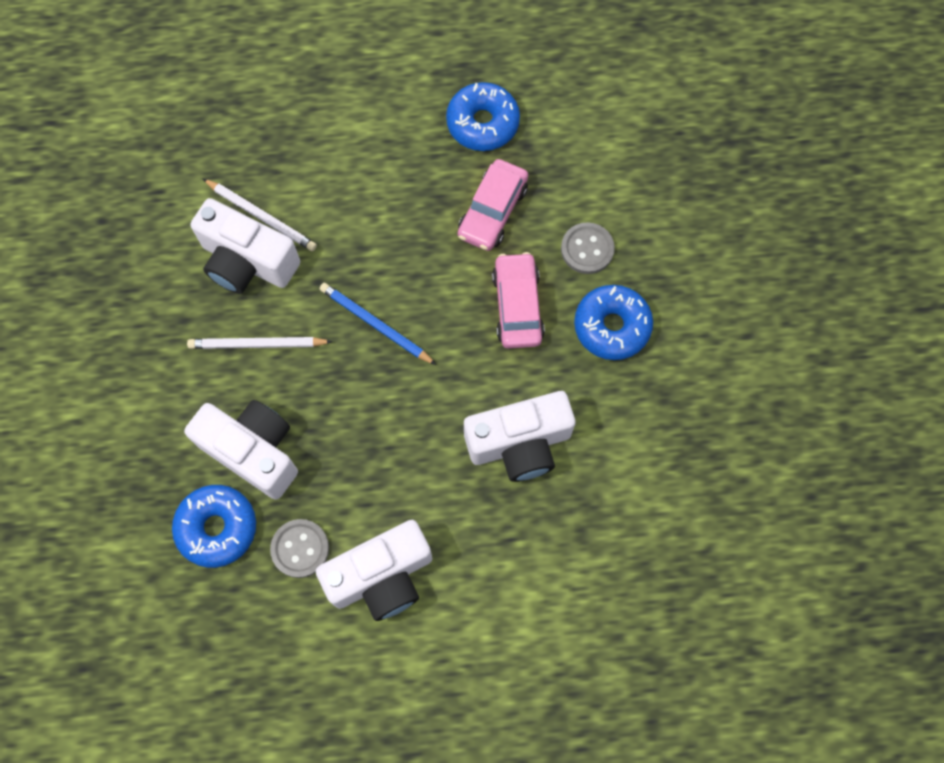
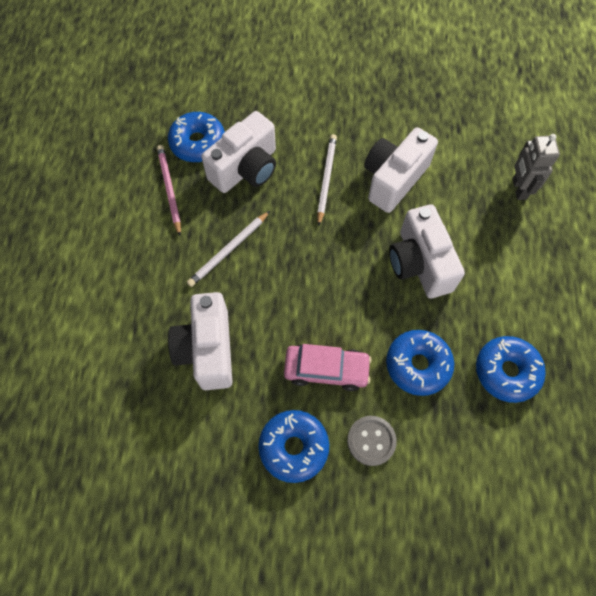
camera: 100 degrees right, 5 degrees down
white pencil [203,179,317,251] -> white pencil moved to [187,211,270,287]
grey button [270,519,329,578] -> pink pencil [157,145,181,236]
white camera [316,520,432,621] -> white camera moved to [389,204,465,299]
blue pencil [320,283,436,365] -> none
pink car [458,159,528,251] -> blue donut [386,330,454,396]
none -> grey robot [513,134,560,200]

